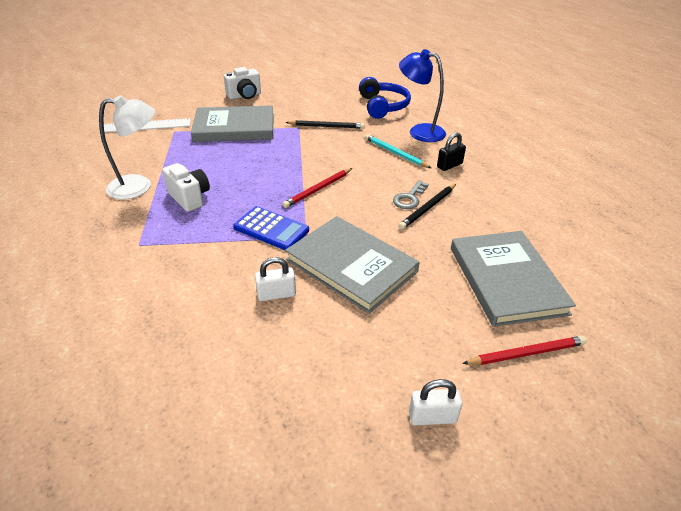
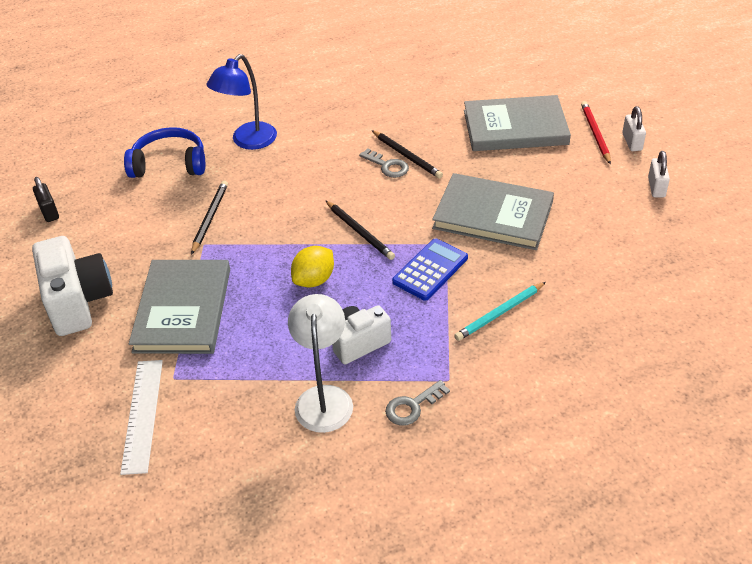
camera: 80 degrees left, 5 degrees up
white camera [224,67,261,100] -> white camera [32,236,113,336], size x1.58
white padlock [255,257,296,301] -> white padlock moved to [622,106,646,151]
red pencil [282,168,352,208] -> black pencil [325,200,395,260]
grey book [285,216,420,314] -> grey book turned 60 degrees clockwise [432,173,554,250]
turquoise pencil [365,134,431,168] -> turquoise pencil moved to [454,282,546,341]
black padlock [437,132,466,171] -> black padlock moved to [33,177,59,222]
none -> yellow lemon [291,246,334,288]
none -> grey key [385,380,450,426]

